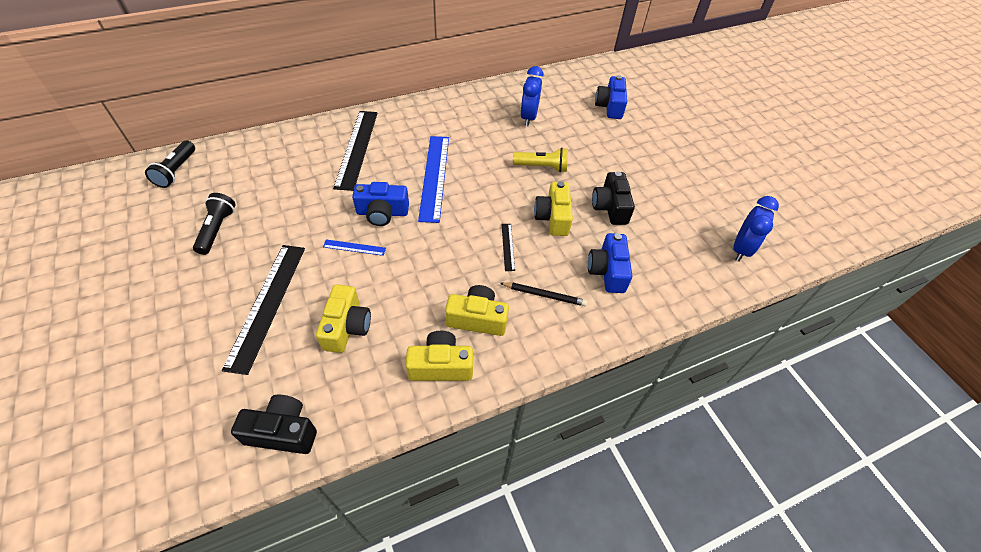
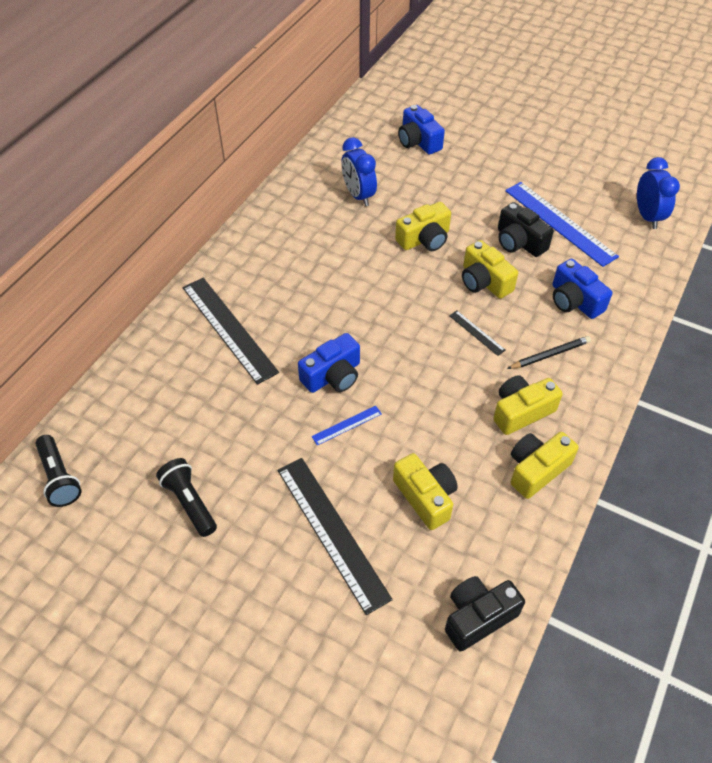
camera: 35 degrees left, 0 degrees up
blue ruler [418,136,449,223] -> blue ruler moved to [505,182,619,267]
yellow flashlight [513,148,568,172] -> yellow camera [395,202,451,251]

